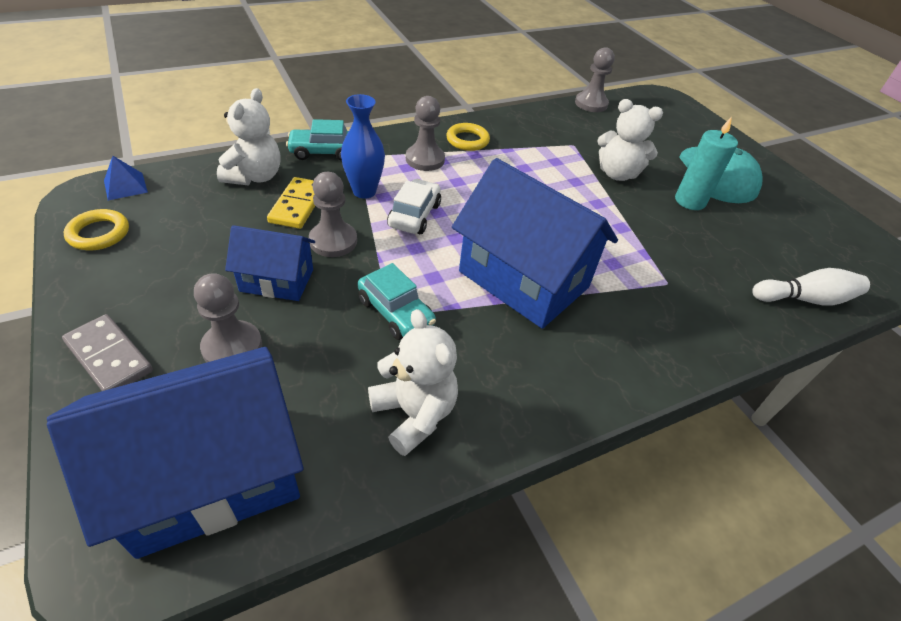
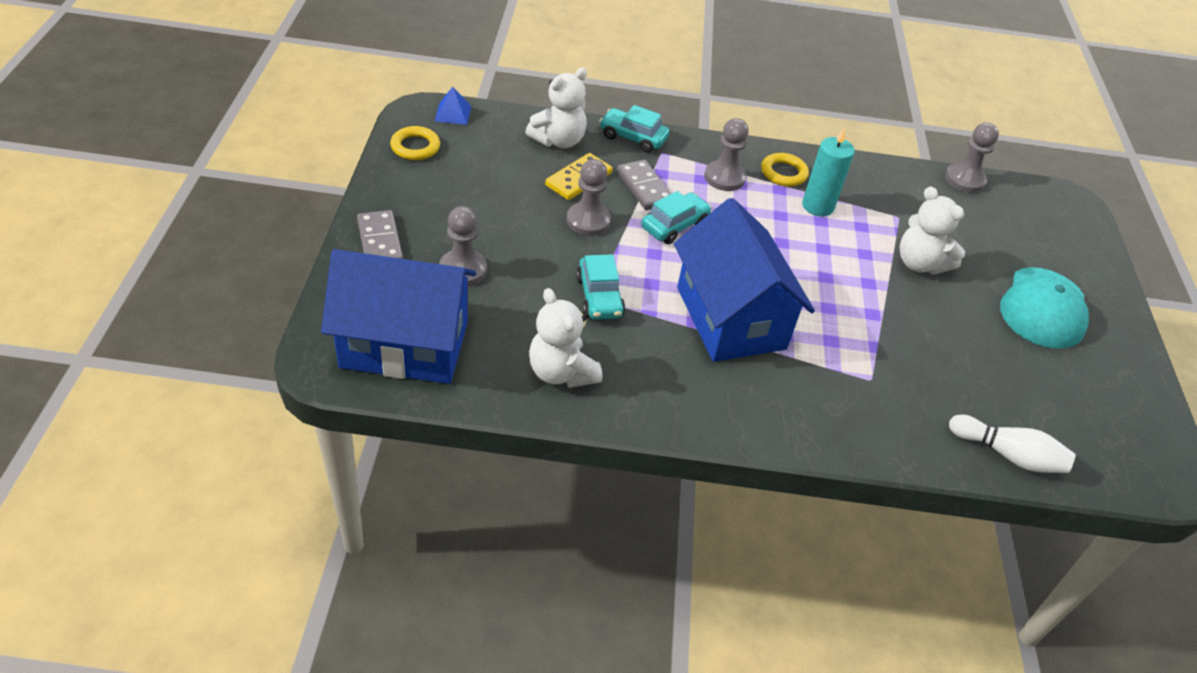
camera: 30 degrees right, 0 degrees up
blue house [225,225,315,301] -> none
blue vase [341,94,385,199] -> grey domino [617,160,671,210]
white teddy bear [368,309,458,456] -> white teddy bear turned 150 degrees clockwise [529,288,602,388]
white car [387,179,441,234] -> turquoise car [641,191,712,244]
turquoise candle [675,117,738,210] -> turquoise candle moved to [802,127,855,217]

